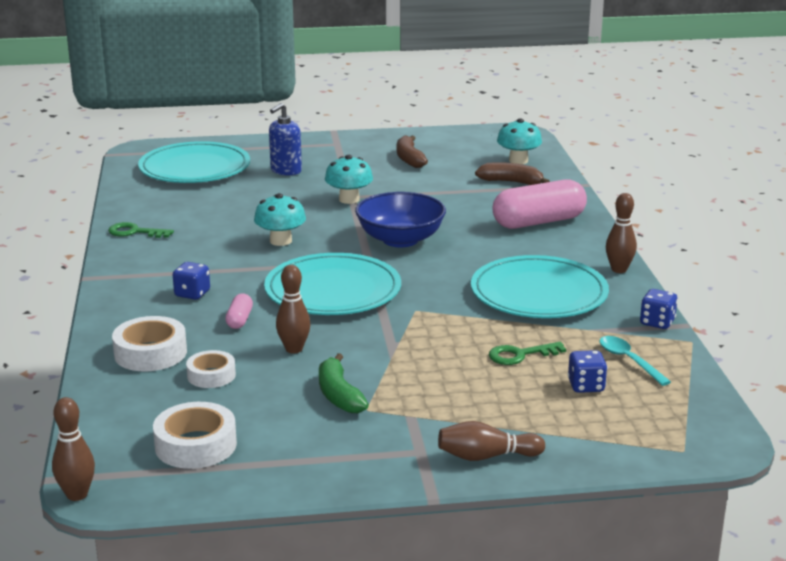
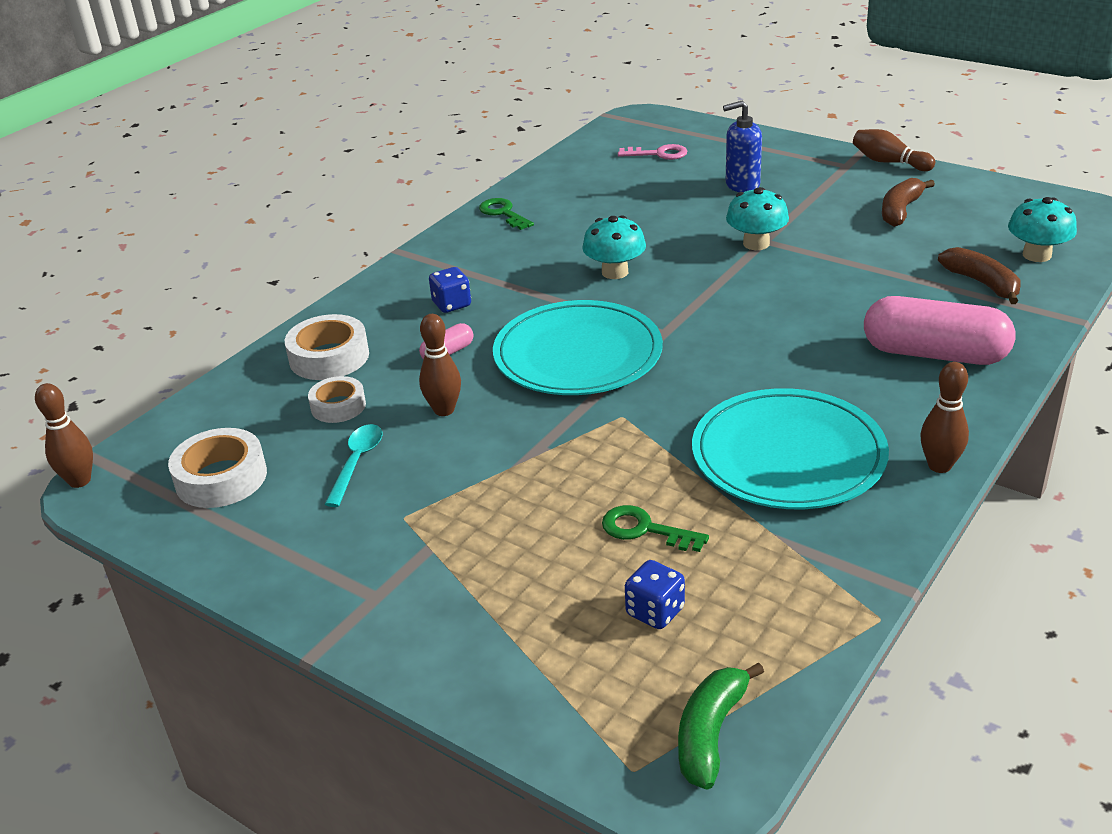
camera: 45 degrees right, 10 degrees up
turquoise plate [138,141,250,183] -> pink key [618,144,687,160]
green banana [319,353,369,413] -> green banana moved to [678,662,764,790]
blue bowl [355,192,446,247] -> none
brown bowling pin [438,421,545,461] -> brown bowling pin moved to [853,129,936,171]
turquoise spoon [599,336,671,386] -> turquoise spoon moved to [325,424,382,507]
blue dice [640,289,678,329] -> none

